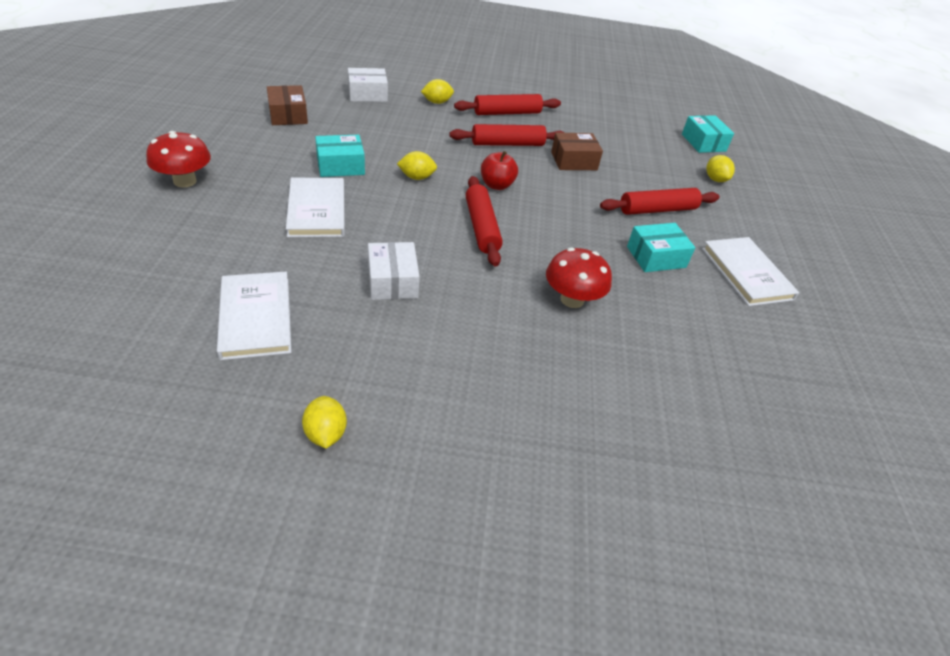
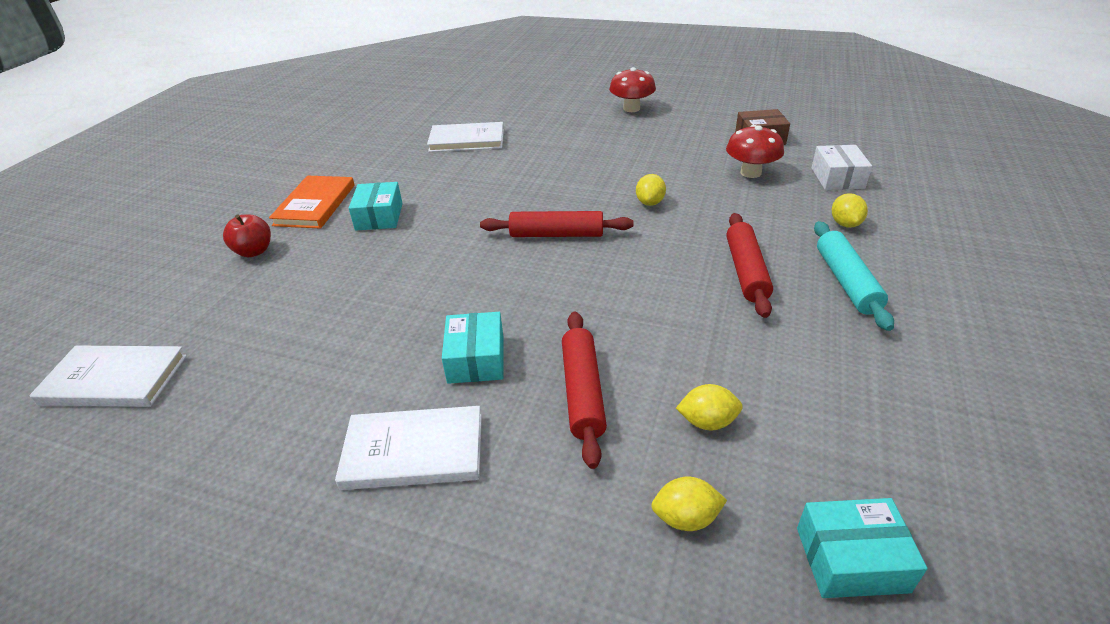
camera: 110 degrees right, 5 degrees down
white book [286,178,345,237] -> white book moved to [29,346,187,407]
yellow lemon [302,396,347,448] -> yellow lemon moved to [676,384,743,430]
turquoise box [315,135,365,177] -> turquoise box moved to [349,182,403,230]
white box [368,242,420,300] -> none
red rolling pin [454,94,561,115] -> turquoise rolling pin [814,221,894,331]
red apple [481,151,518,190] -> red apple moved to [223,214,271,258]
red mushroom [546,248,612,308] -> red mushroom moved to [726,125,784,178]
brown box [551,132,603,170] -> none
none -> orange book [269,176,355,229]

